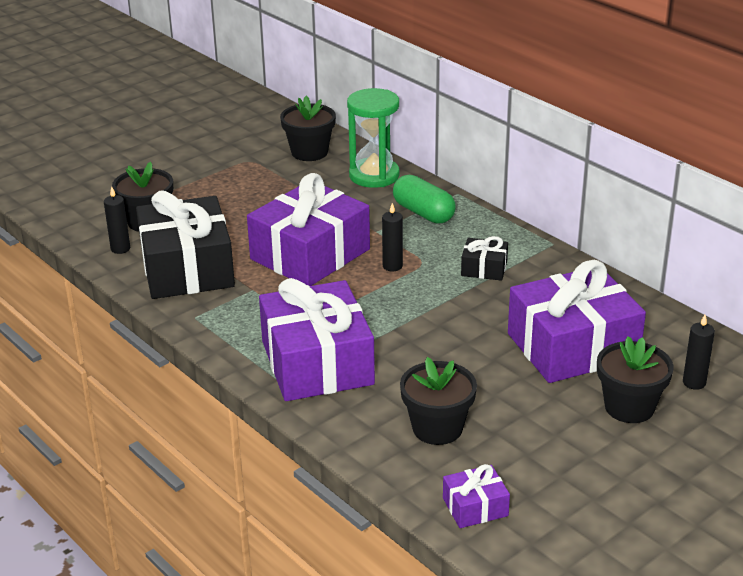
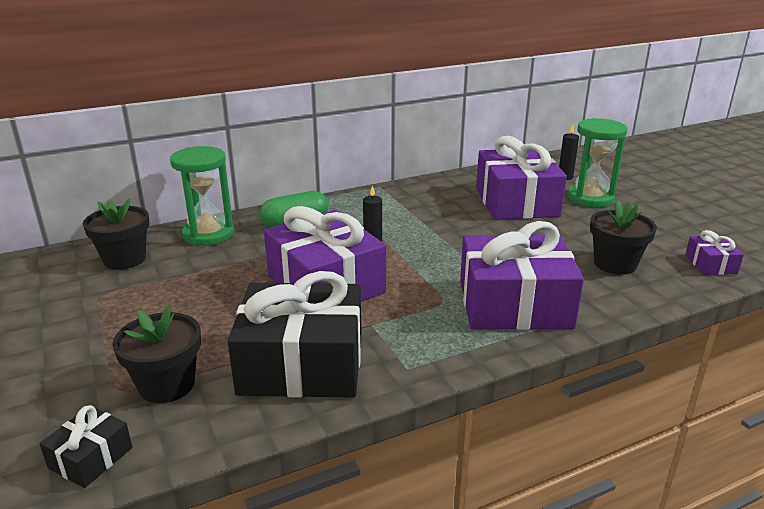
camera: 75 degrees left, 5 degrees down
black candle [104,187,130,254] -> none
black gift [461,236,508,281] -> black gift moved to [39,405,132,488]
black flower pot [597,336,674,423] -> green hourglass [568,118,627,207]

